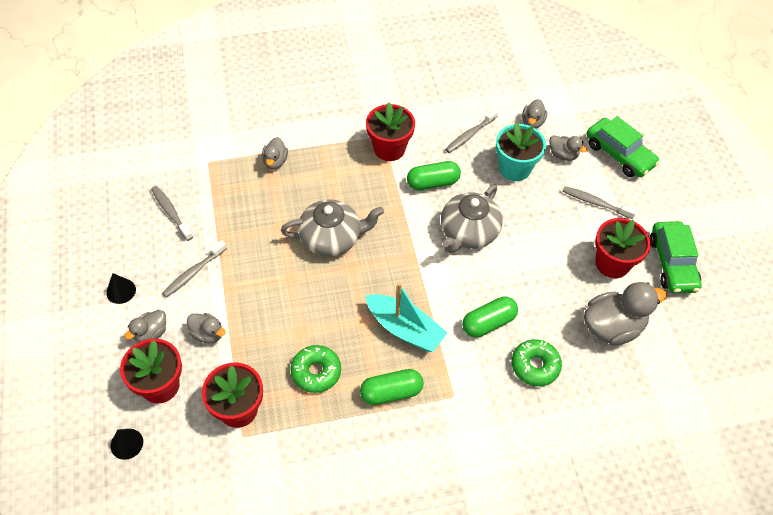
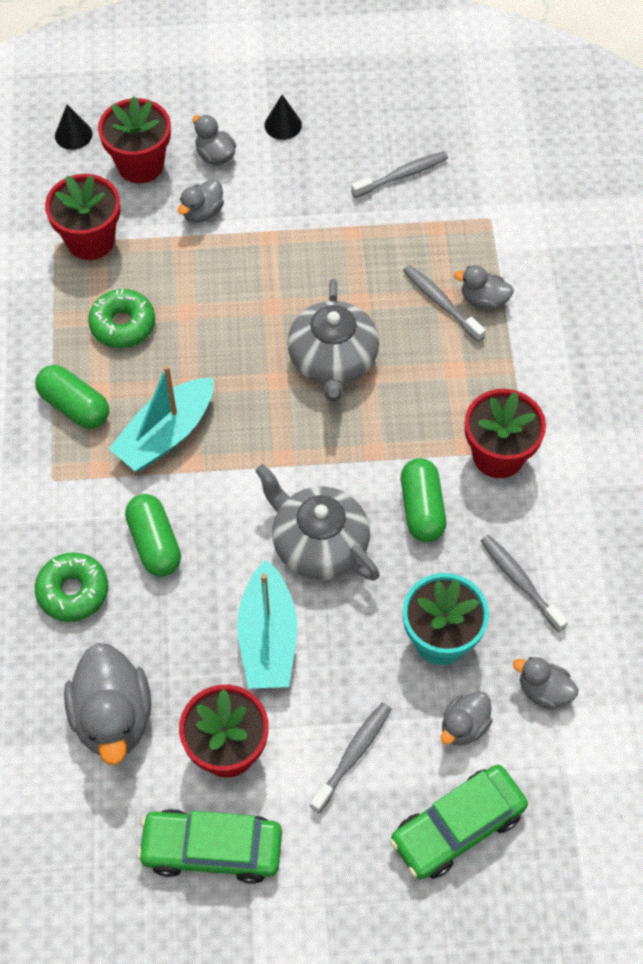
camera: 100 degrees right, 5 degrees up
grey toothbrush [162,240,227,298] -> grey toothbrush moved to [403,265,486,342]
green capsule [360,369,424,405] -> green capsule turned 45 degrees counterclockwise [35,365,109,429]
none -> turquoise boat [237,560,297,689]

